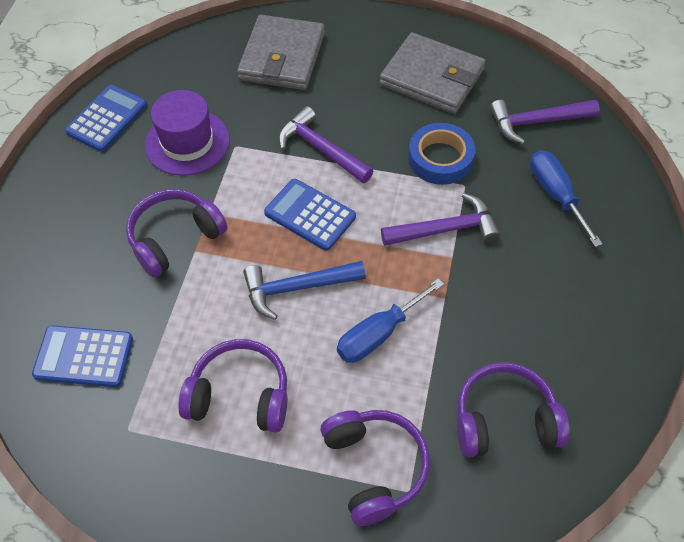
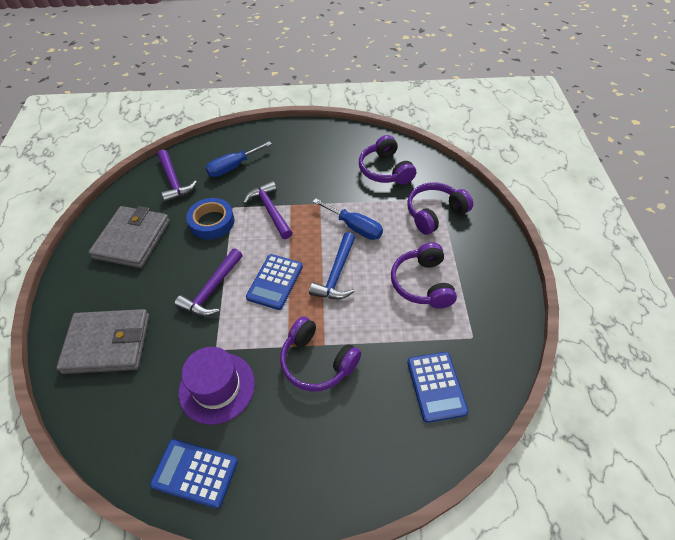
camera: 105 degrees left, 5 degrees down
blue hammer [243,261,366,320] -> blue hammer turned 45 degrees clockwise [309,232,355,299]

